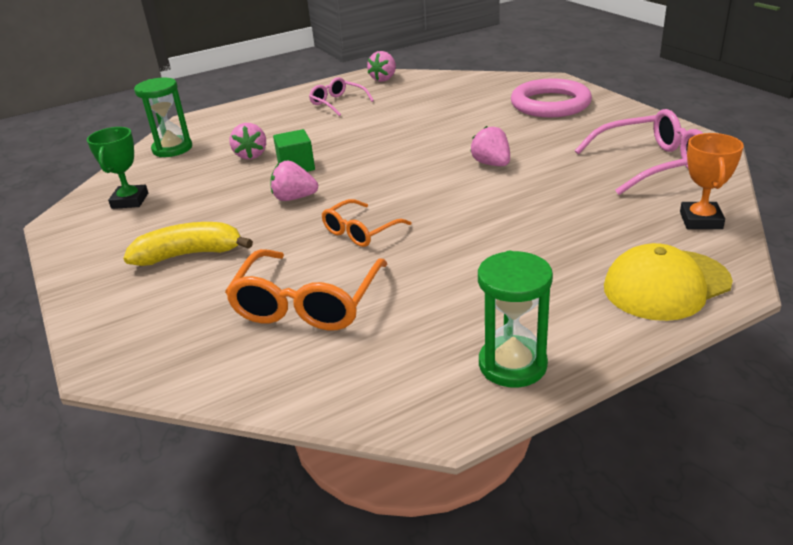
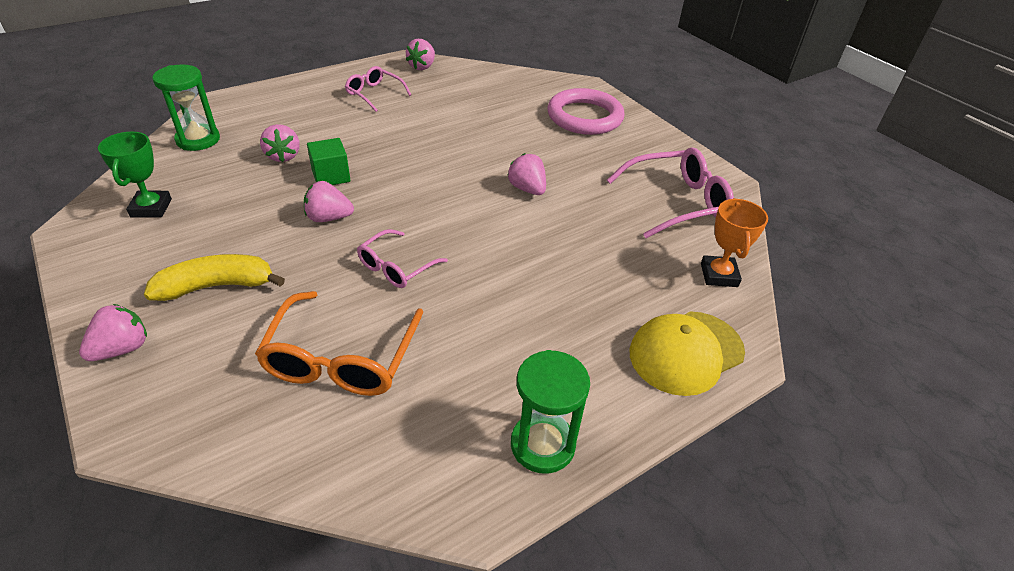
camera: 10 degrees left, 10 degrees up
orange glasses [322,199,412,247] -> pink glasses [357,229,448,288]
none -> pink strawberry [79,304,147,361]

